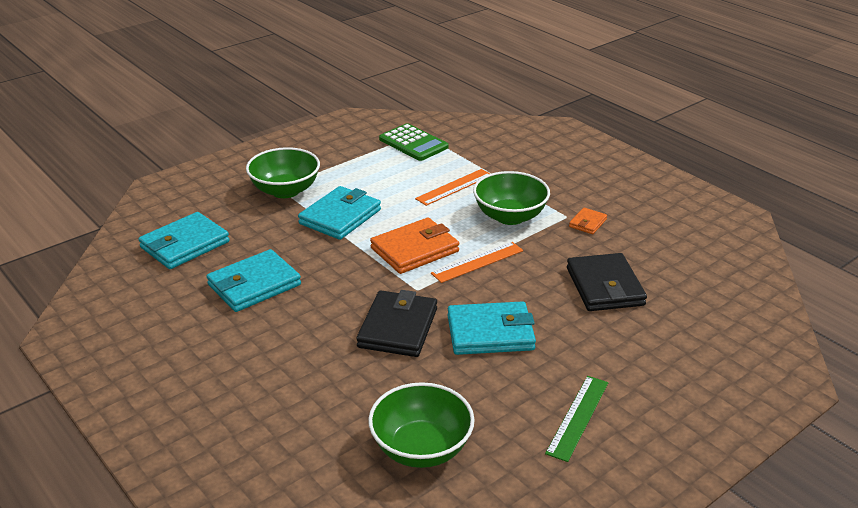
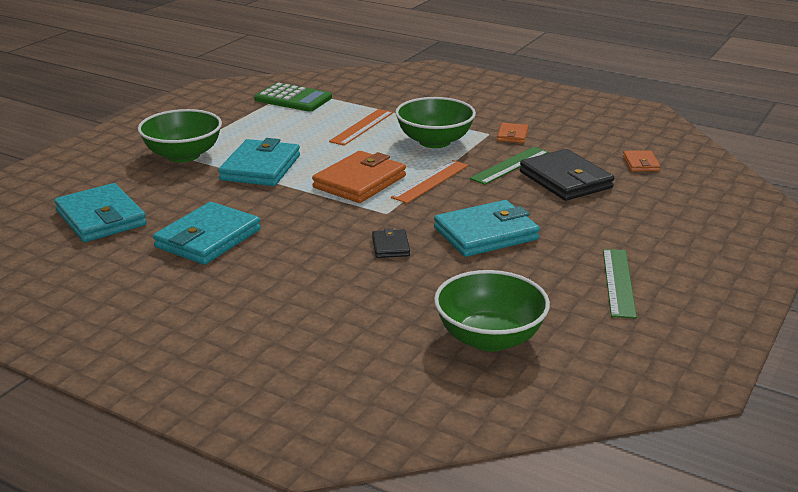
camera: 20 degrees left, 5 degrees down
turquoise wallet [138,212,230,269] -> turquoise wallet turned 60 degrees counterclockwise [54,183,147,242]
black wallet [356,290,437,357] -> black wallet [372,228,410,258], size x0.49
none -> green ruler [470,147,549,185]
none -> orange wallet [623,150,660,171]

